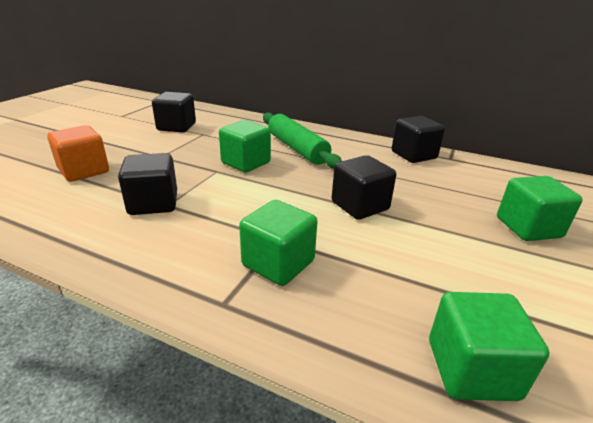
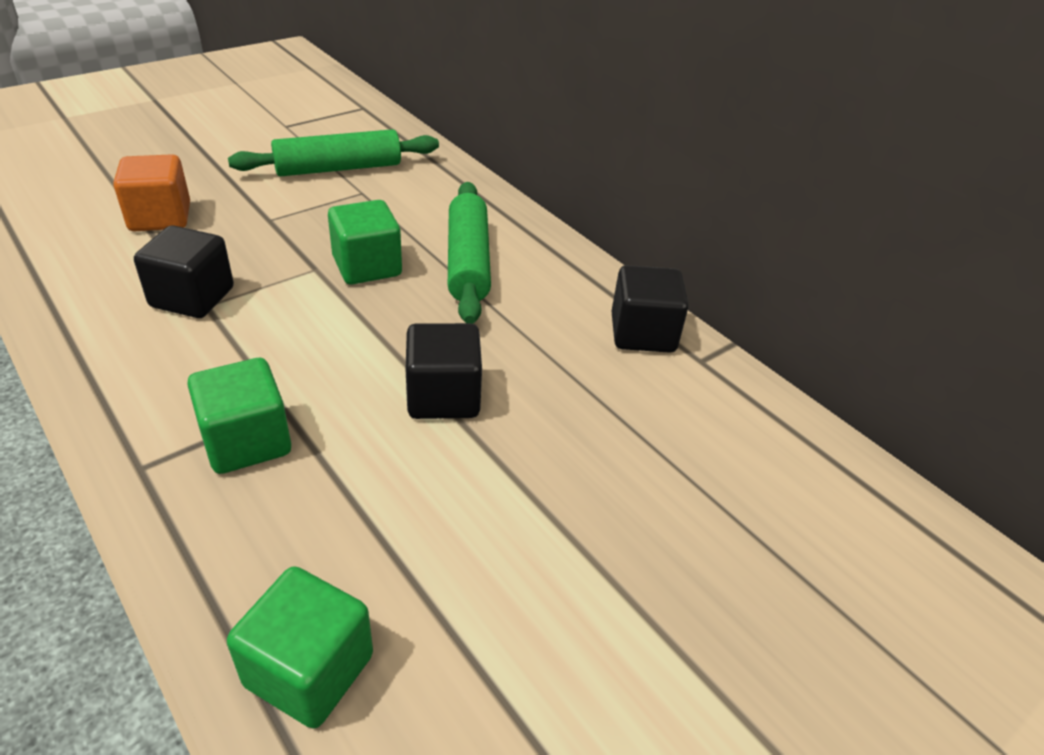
camera: 25 degrees right, 10 degrees up
black cube [152,92,196,133] -> green rolling pin [228,129,439,176]
green cube [497,176,583,241] -> none

